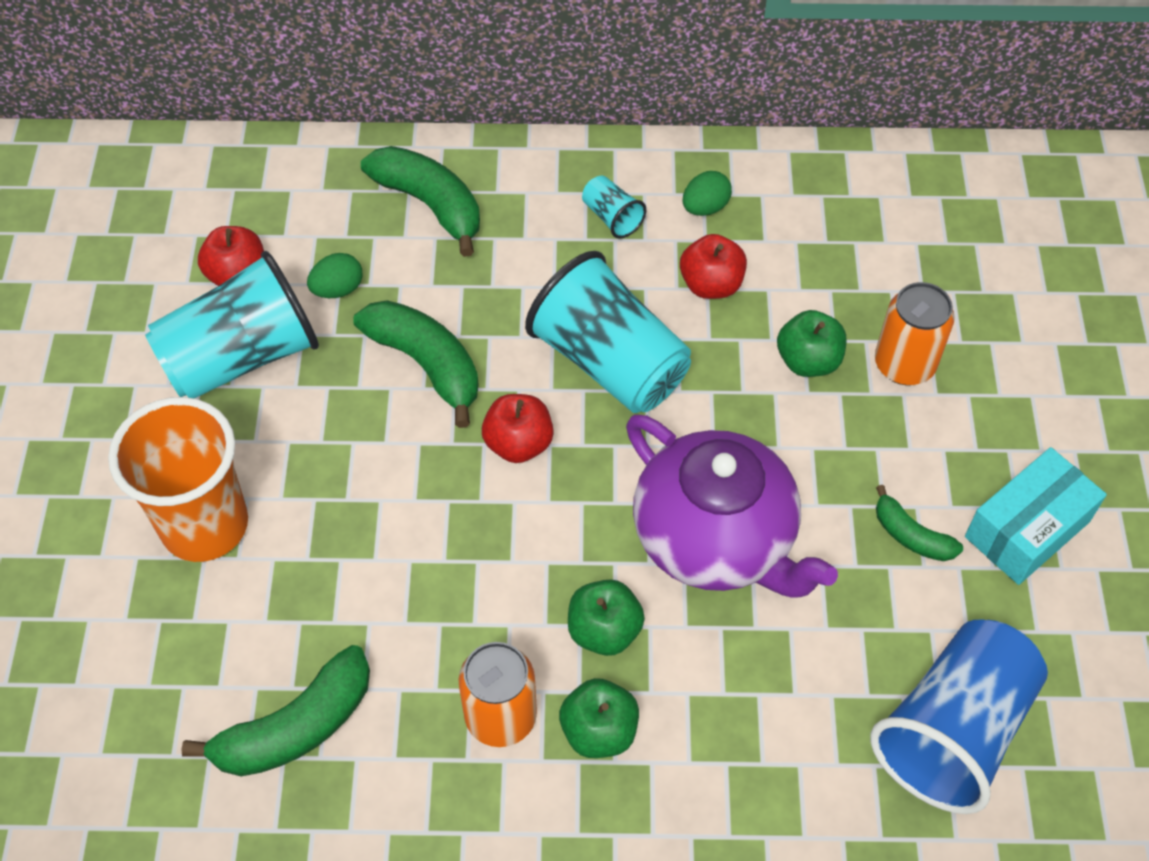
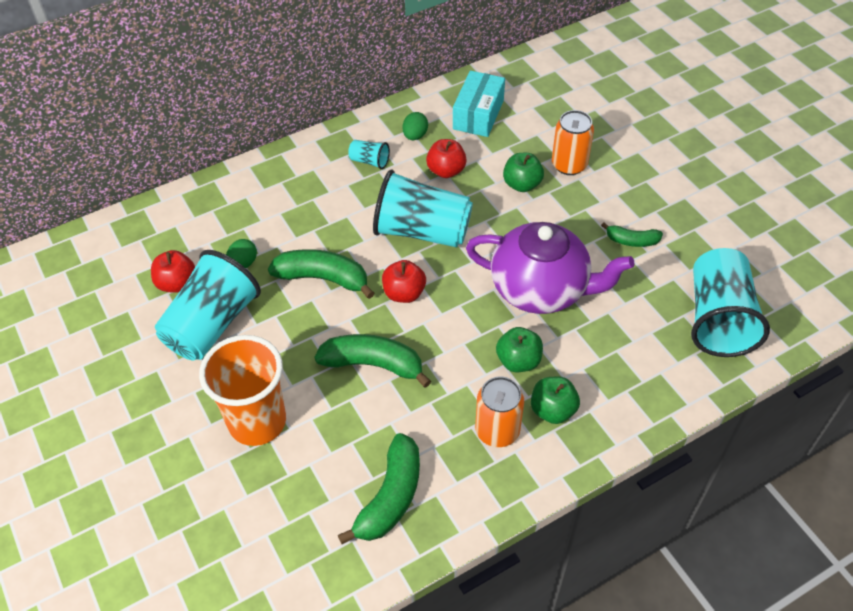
camera: 30 degrees left, 5 degrees down
green banana [361,146,480,257] -> green banana moved to [314,334,431,388]
blue cup [870,619,1048,814] -> turquoise cup [691,248,770,357]
turquoise box [965,447,1107,585] -> turquoise box moved to [453,71,505,137]

